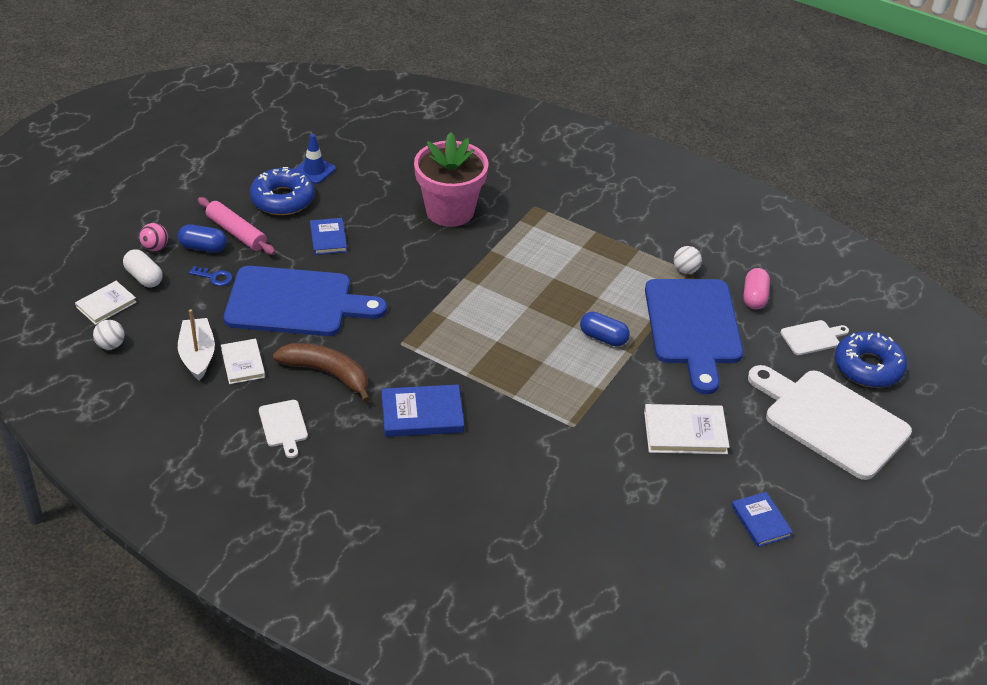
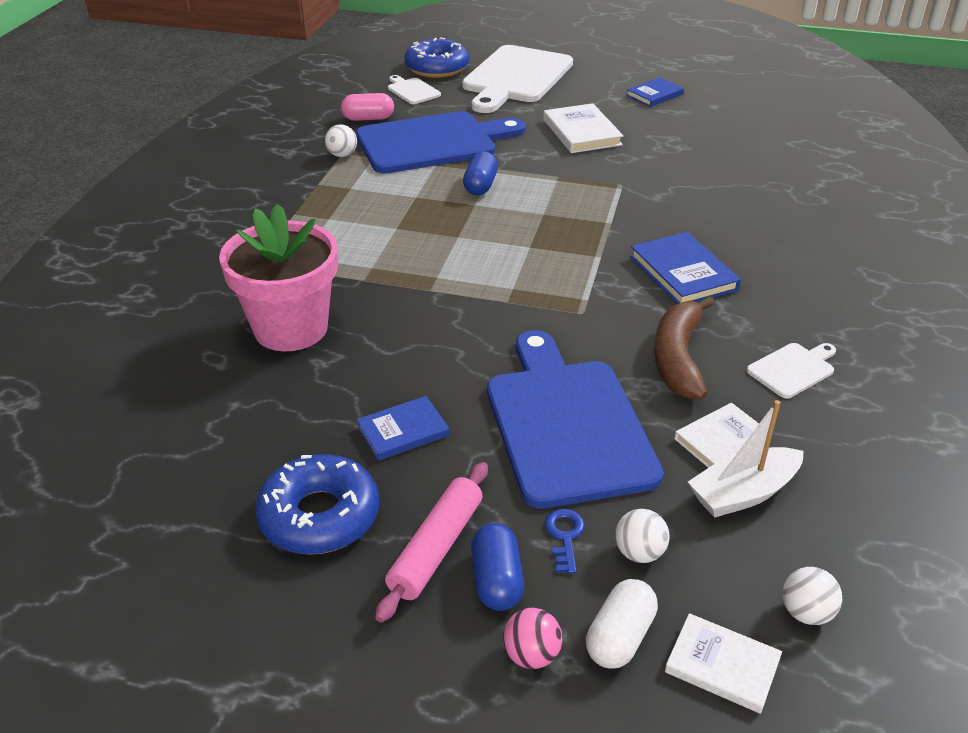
camera: 105 degrees left, 5 degrees down
blue traffic cone [295,134,336,184] -> none
none -> white ball [615,509,669,563]

